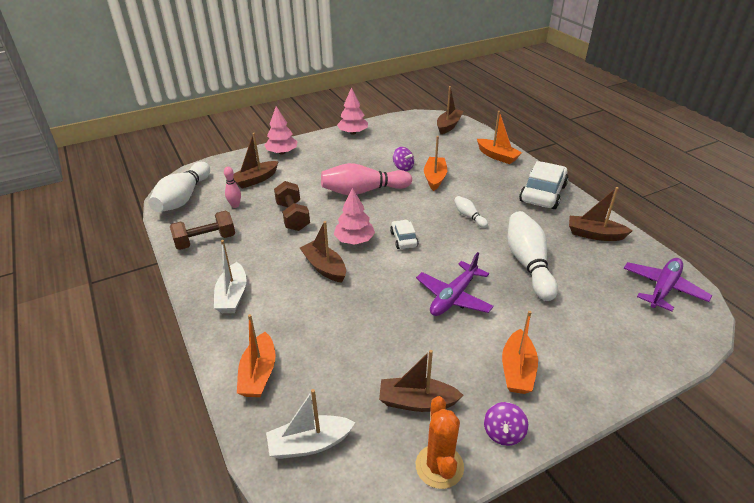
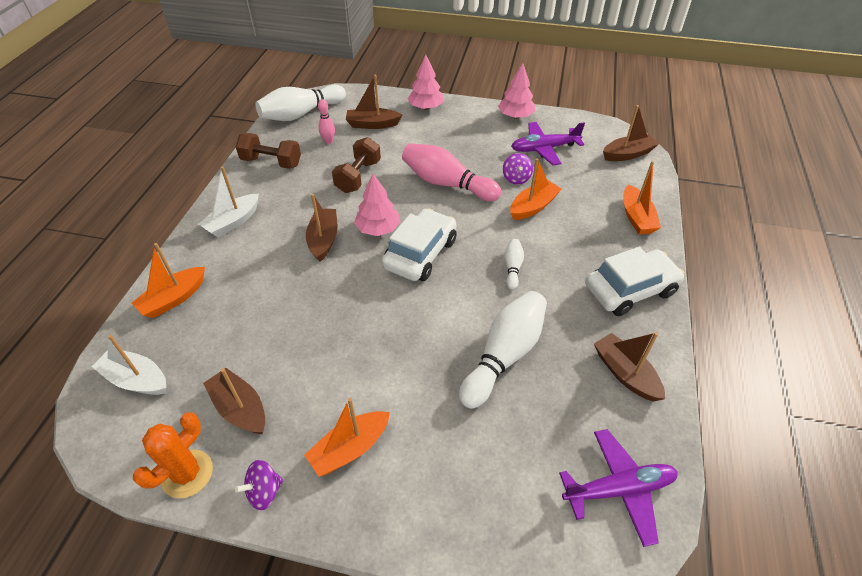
camera: 40 degrees right, 10 degrees up
white car [390,220,418,249] -> white car [382,208,457,281], size x1.88
purple plane [416,252,494,316] -> purple plane moved to [511,122,585,165]

